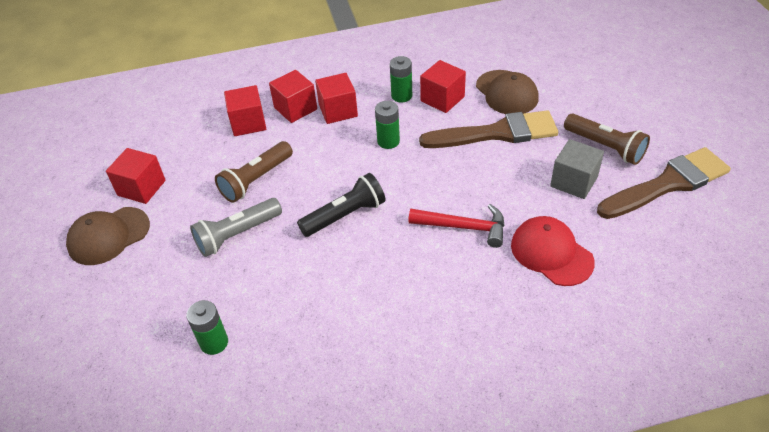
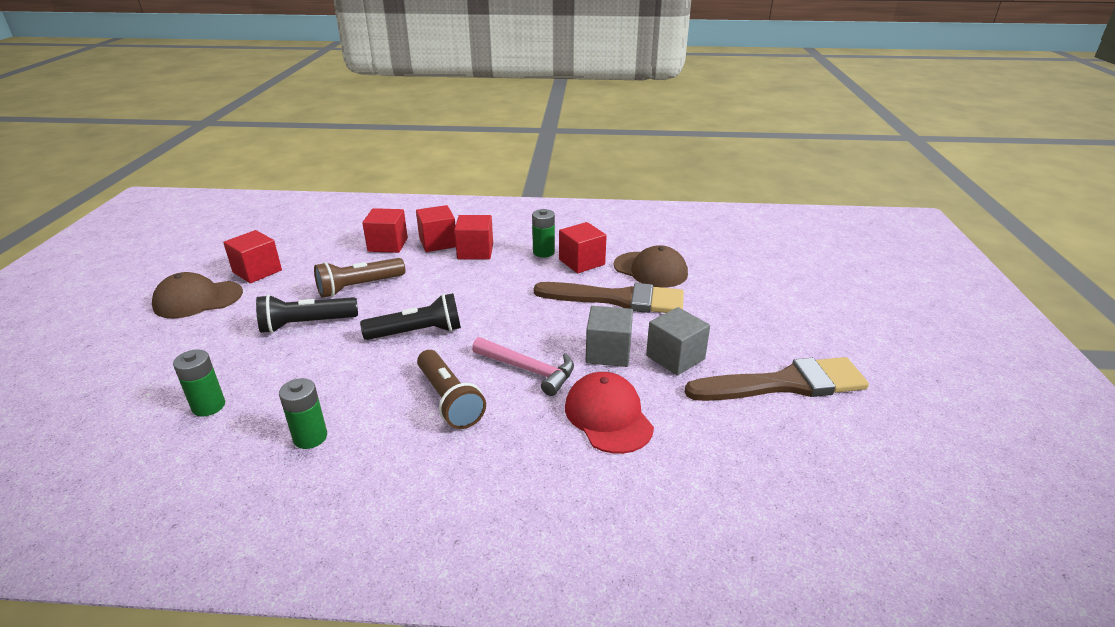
camera: 15 degrees right, 15 degrees down
grey flashlight [190,198,282,257] -> black flashlight [256,294,358,333]
green battery [375,101,400,149] -> green battery moved to [279,378,327,449]
red hammer [408,204,505,248] -> pink hammer [472,337,574,396]
brown cap [476,70,539,114] -> brown cap turned 45 degrees counterclockwise [614,245,688,288]
brown flashlight [564,114,650,165] -> brown flashlight moved to [417,350,486,429]
none -> grey cube [585,306,633,367]

